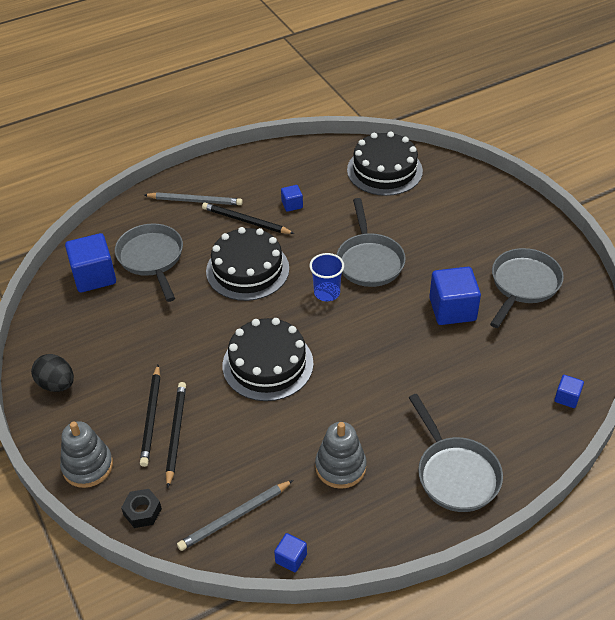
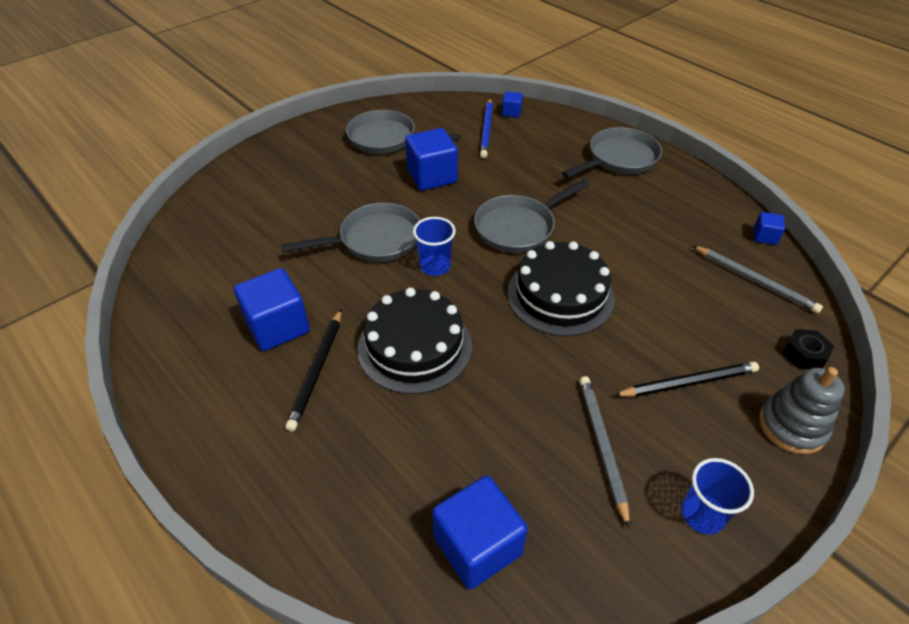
camera: 105 degrees left, 0 degrees up
black egg [31,354,74,392] -> blue cup [682,458,754,535]
grey pan [115,224,183,302] -> grey pan moved to [474,179,590,253]
grey pencil [144,192,243,205] -> grey pencil moved to [579,376,630,529]
black pencil [166,382,186,488] -> none
blue cube [281,185,303,212] -> blue cube [234,268,310,351], size x2.03
grey stacking toy [315,422,367,489] -> none
black cake [347,131,423,196] -> none
none -> blue pencil [480,99,493,158]

